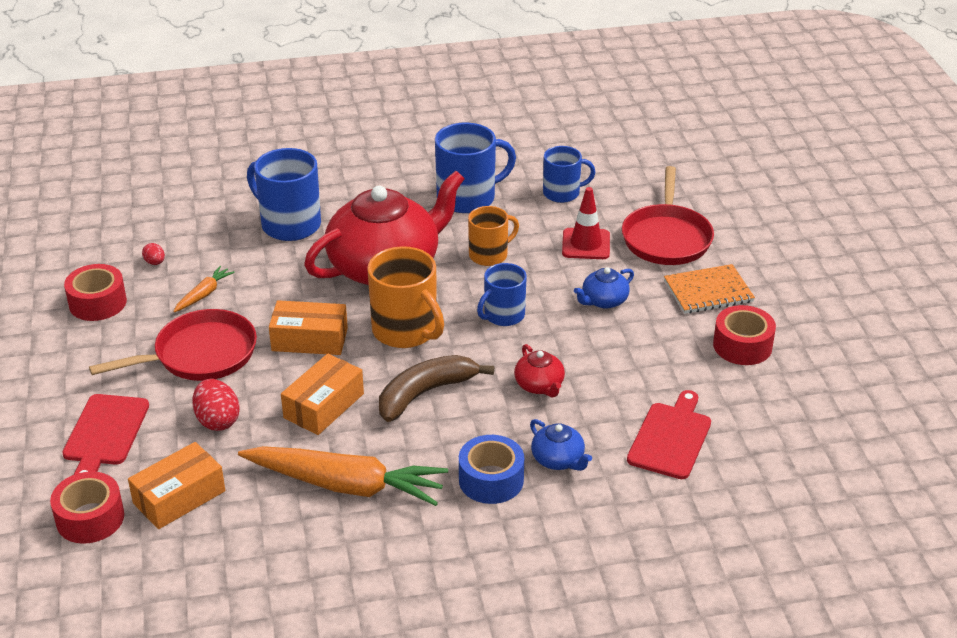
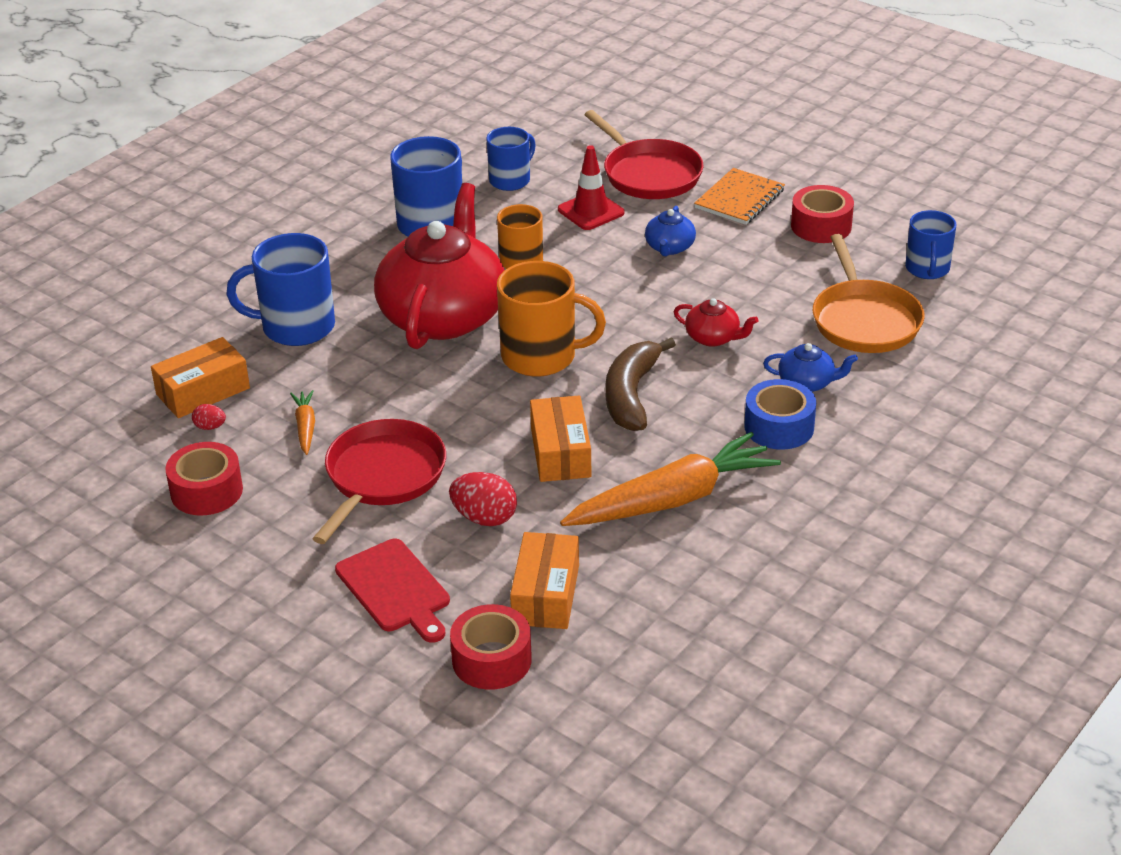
camera: 40 degrees left, 0 degrees up
orange box [269,300,348,355] -> orange box moved to [151,337,250,418]
blue mug [477,263,527,326] -> blue mug moved to [905,210,956,279]
red cutting board [627,390,711,479] -> orange pan [813,234,925,353]

